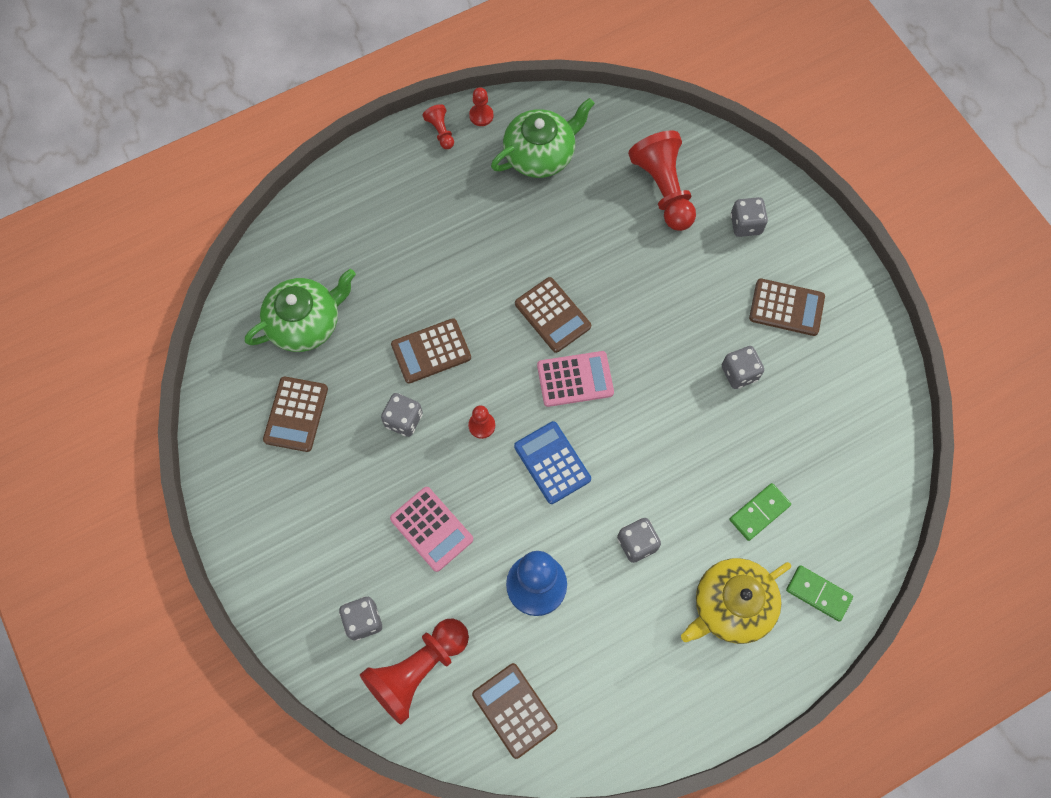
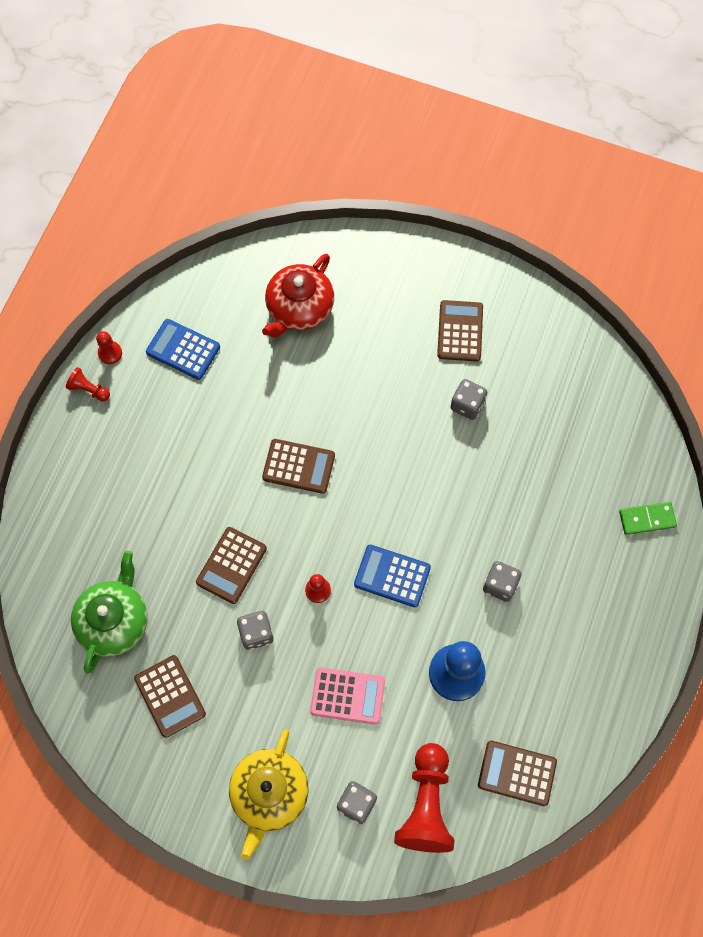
camera: 40 degrees left, 0 degrees up
green teapot [491,98,595,178] -> blue calculator [146,319,220,380]
pink calculator [537,351,614,407] -> none
red pawn [628,130,696,231] -> red teapot [262,254,334,338]
yellow teapot [681,558,791,644] -> yellow teapot moved to [229,729,309,860]
green domino [729,483,791,541] -> none
grey dice [730,197,768,237] -> none
brown calculator [749,278,825,336] -> brown calculator turned 60 degrees counterclockwise [437,300,483,361]

